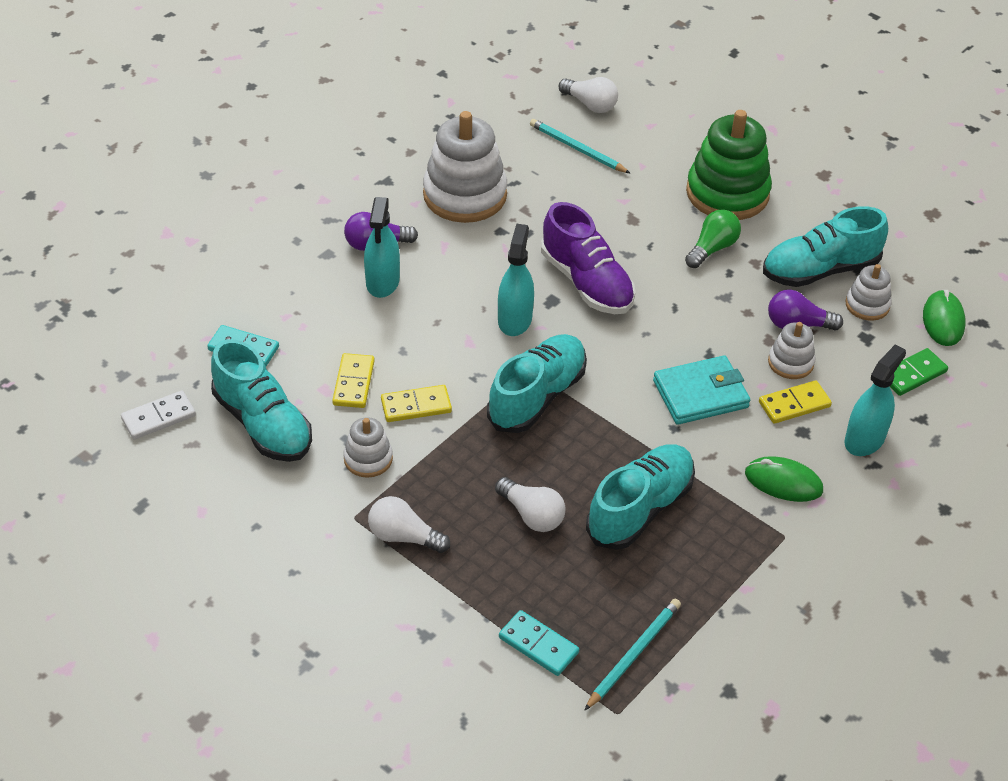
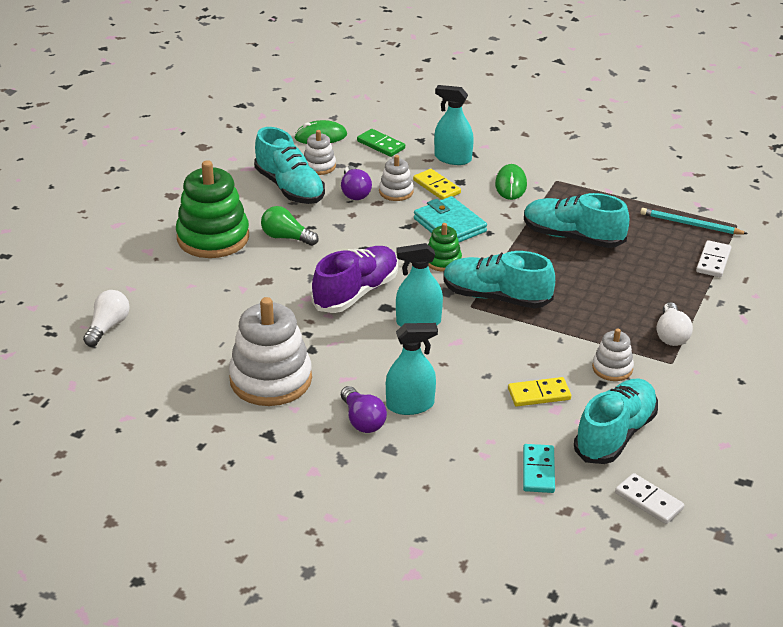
camera: 105 degrees left, 10 degrees down
yellow domino [381,385,452,422] -> none
white light bulb [495,477,566,532] -> none
turquoise domino [499,610,579,676] -> white domino [696,240,732,277]
turquoise pencil [530,119,631,174] -> none
none -> green stacking toy [428,223,462,272]

